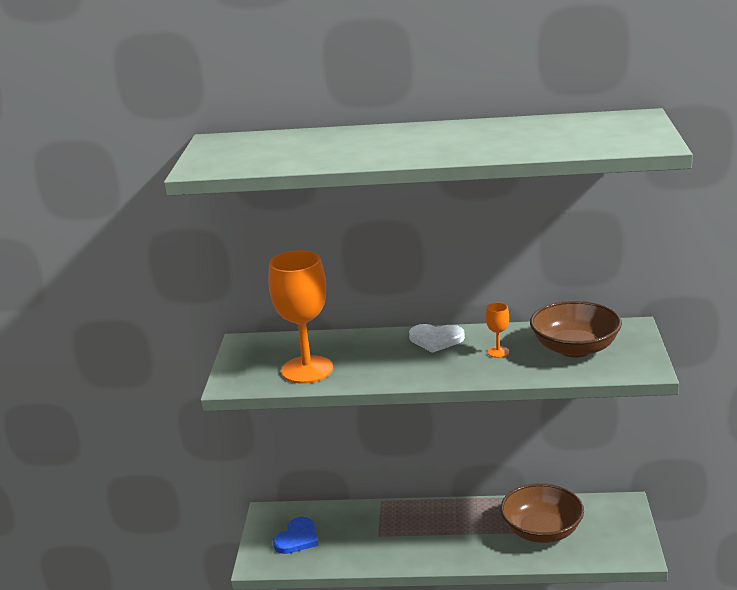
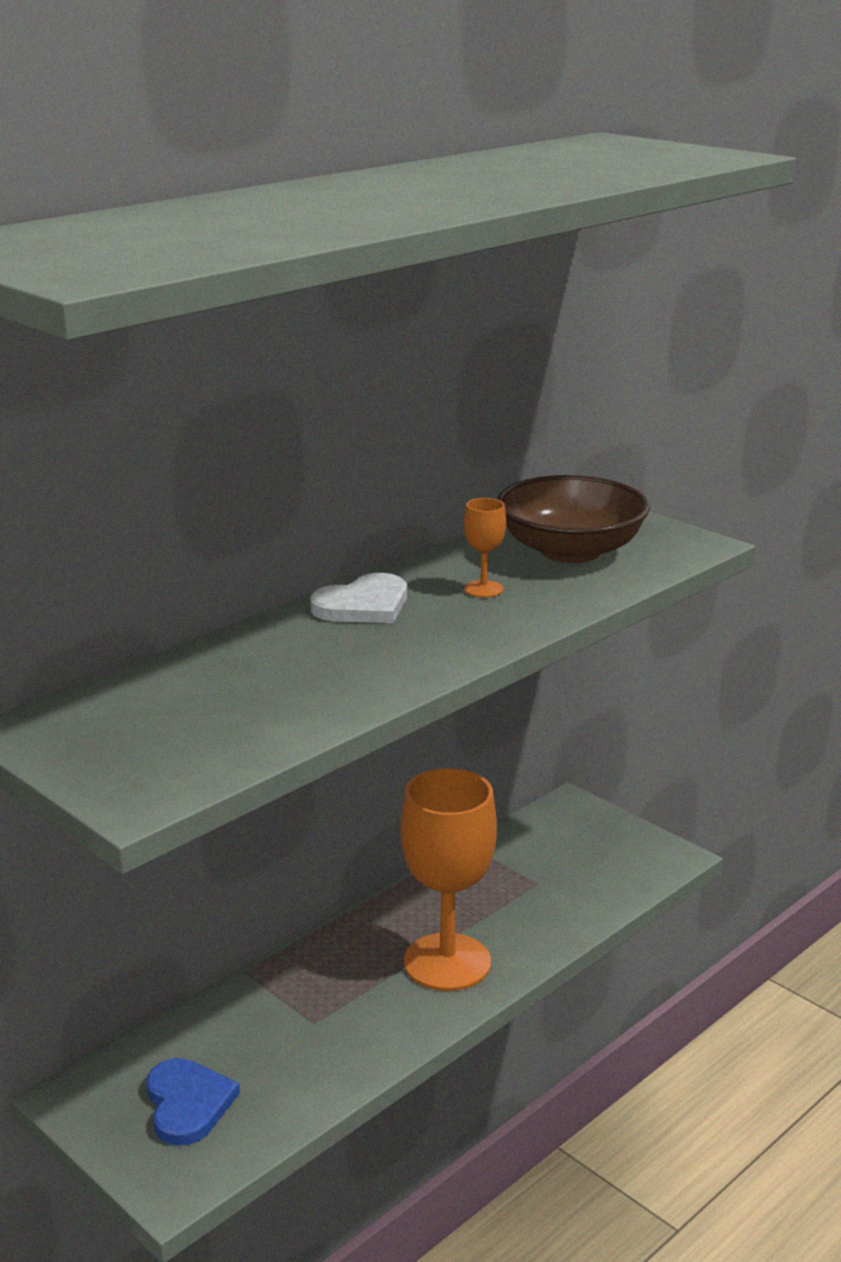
camera: 50 degrees left, 0 degrees up
orange goblet [269,250,333,384] -> orange goblet moved to [400,768,497,991]
brown bowl [500,483,584,543] -> none

